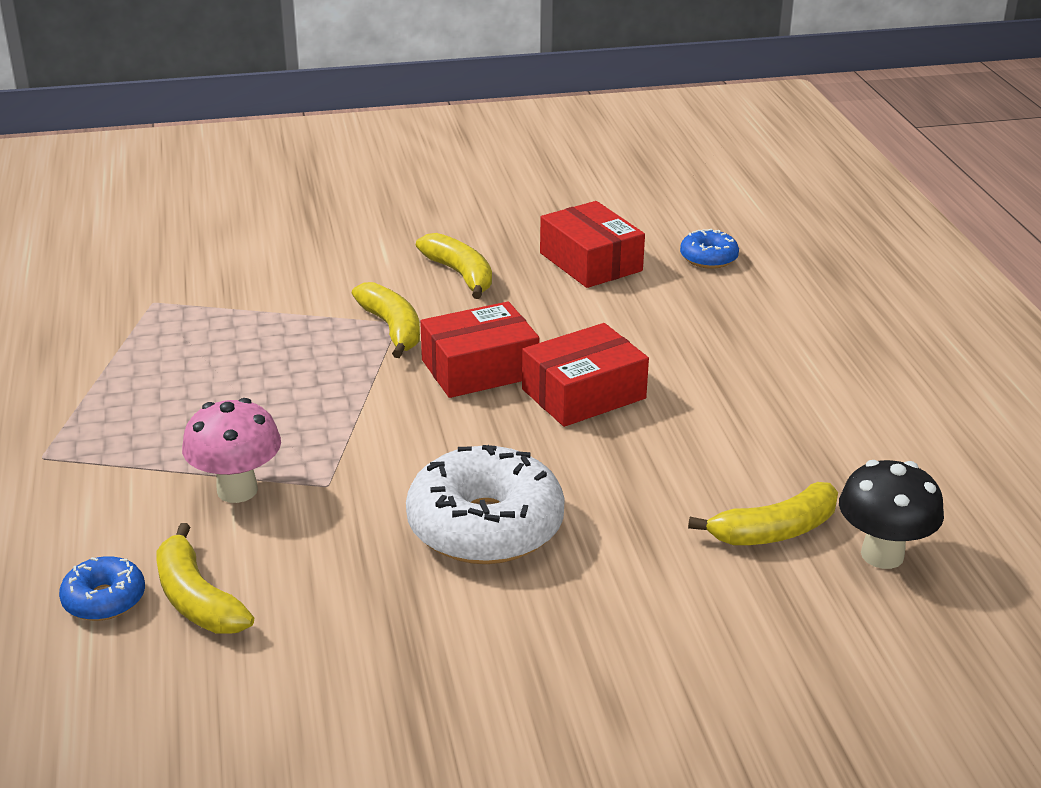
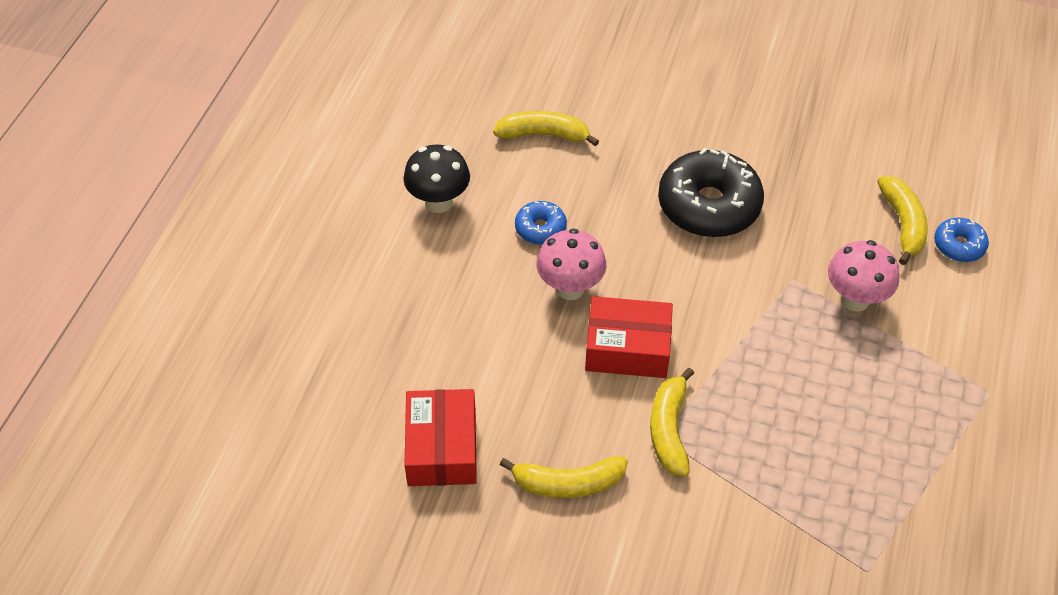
camera: 150 degrees left, 20 degrees up
white donut [406,445,565,564] -> black donut [658,148,764,237]
yellow banana [416,233,492,299] -> yellow banana turned 90 degrees counterclockwise [500,456,628,498]
red box [522,323,649,427] -> pink mushroom [536,229,606,300]
blue donut [680,229,739,269] -> blue donut moved to [515,201,567,245]
black mushroom [839,460,944,569] -> black mushroom moved to [403,145,470,213]

